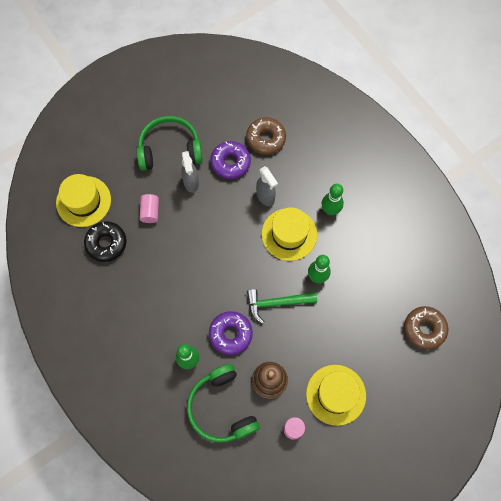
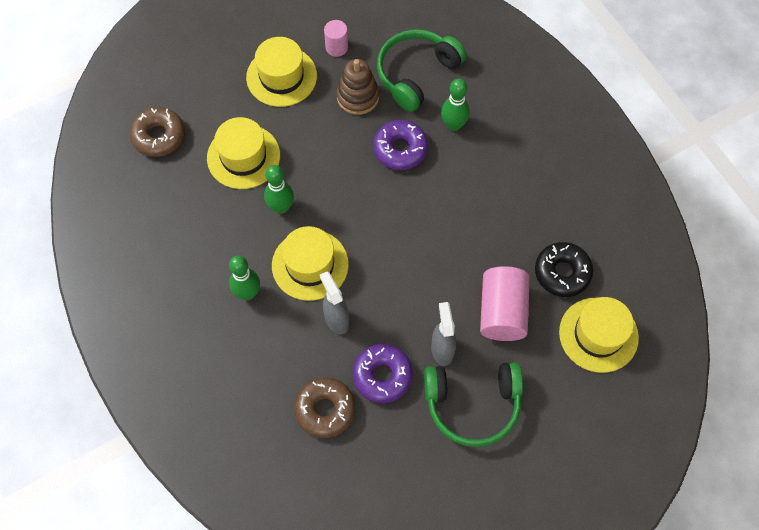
camera: 175 degrees left, 5 degrees down
pink cylinder [139,194,159,223] -> pink cylinder [480,266,530,341], size x1.80
green headphones [187,364,260,443] -> green headphones turned 120 degrees counterclockwise [377,29,467,112]
green hammer [247,289,317,324] -> none
none -> yellow hat [207,117,280,189]

